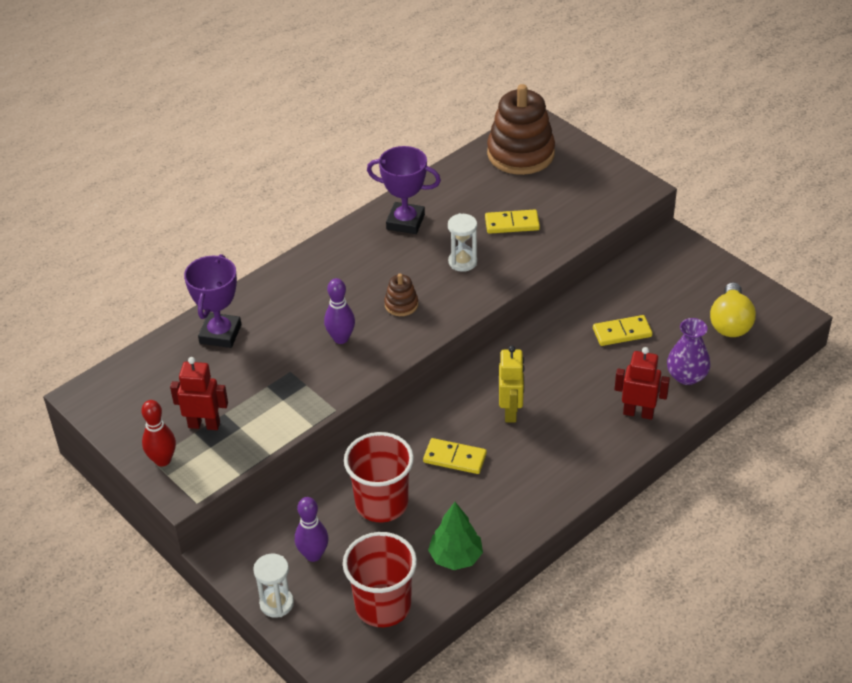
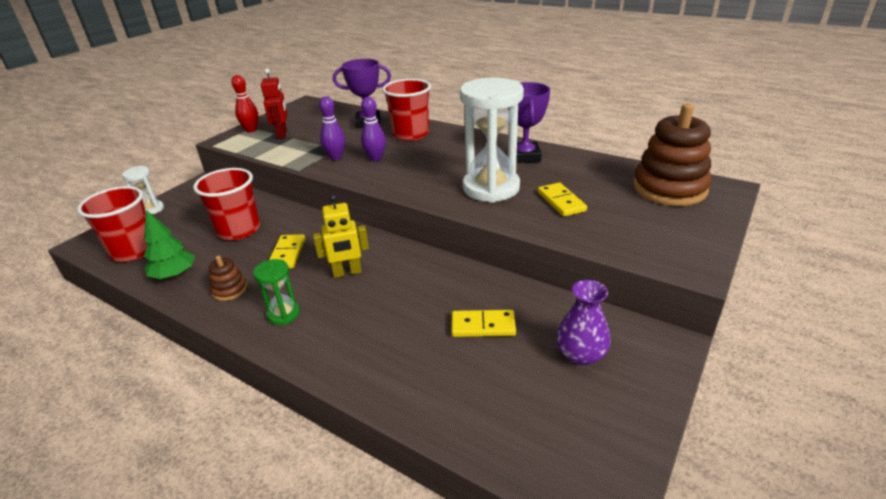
camera: 75 degrees right, 10 degrees down
purple bowling pin [295,497,329,562] -> purple bowling pin moved to [319,96,345,160]
brown stacking toy [384,273,418,316] -> brown stacking toy moved to [209,255,247,301]
white hourglass [448,213,477,272] -> white hourglass [460,78,524,203], size x2.09
yellow domino [593,315,652,346] -> yellow domino turned 60 degrees counterclockwise [451,310,516,337]
red robot [615,347,670,420] -> none
purple vase [667,318,711,385] -> purple vase moved to [556,280,611,365]
yellow light bulb [710,282,756,337] -> none
none -> green hourglass [253,259,300,325]
none -> red cup [382,79,431,141]

